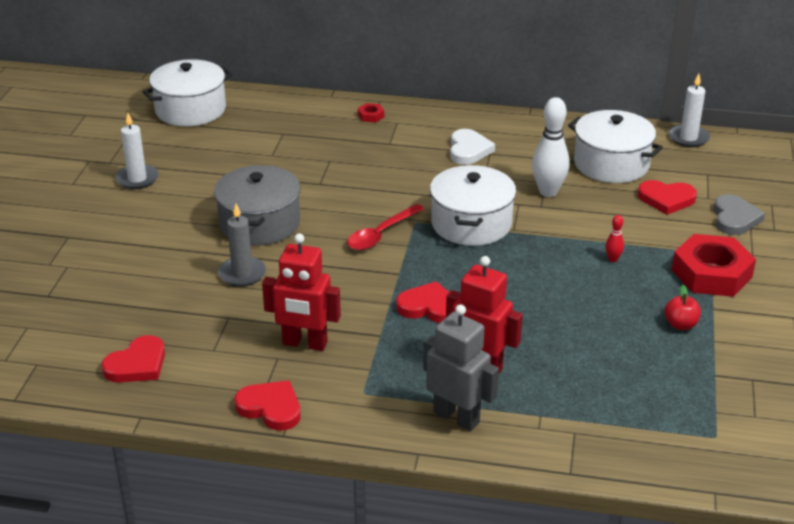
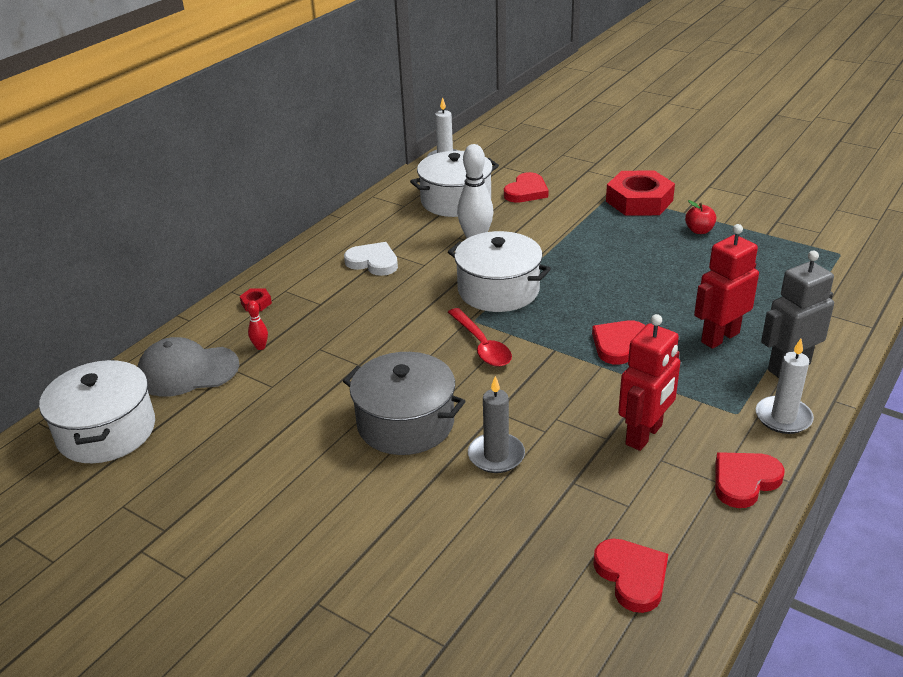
camera: 65 degrees left, 0 degrees up
white candle [115,113,159,189] -> white candle moved to [756,339,814,434]
red bowling pin [605,215,624,262] -> red bowling pin moved to [247,300,268,350]
grey heart [714,194,765,235] -> none
none -> grey cap [137,337,239,397]

